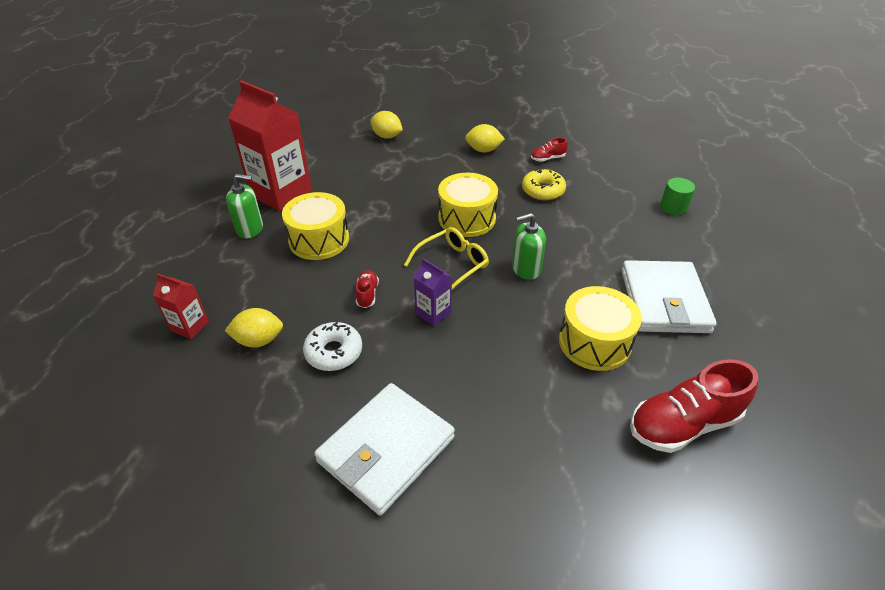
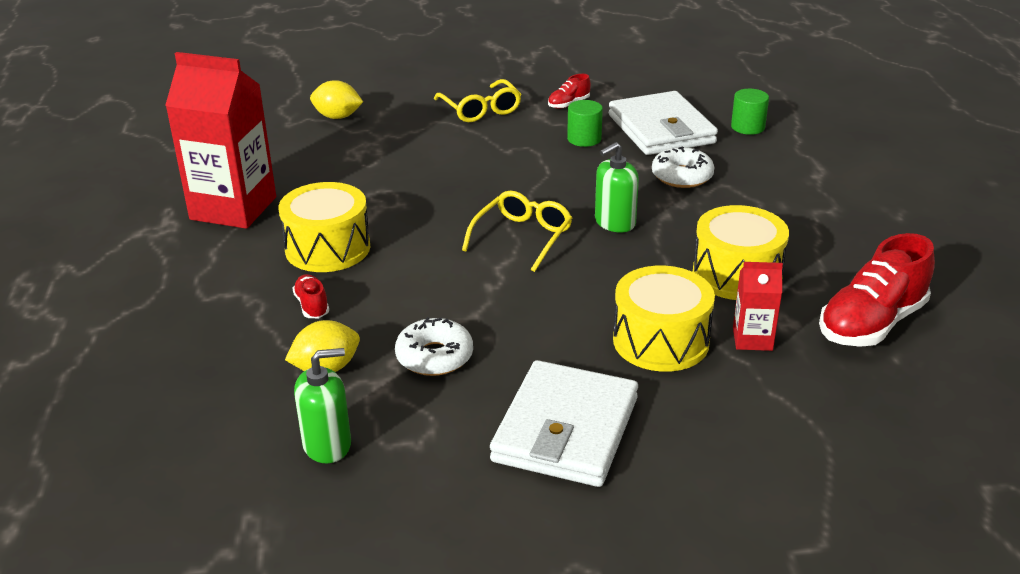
camera: 20 degrees left, 10 degrees down
red carton [153,274,209,339] -> red carton moved to [733,262,783,351]
green soap dispenser [226,174,263,239] -> green soap dispenser moved to [294,348,351,463]
red shoe [355,270,379,308] -> red shoe moved to [293,274,329,318]
purple carton [414,258,452,326] -> none
yellow drum [438,173,498,237] -> yellow drum moved to [613,266,715,372]
yellow lemon [465,124,505,152] -> yellow glasses [434,79,522,122]
yellow donut [522,168,566,201] -> green cylinder [567,100,603,147]
white wallet [621,260,717,333] -> white wallet moved to [609,91,718,155]
none -> white donut [652,146,714,188]

